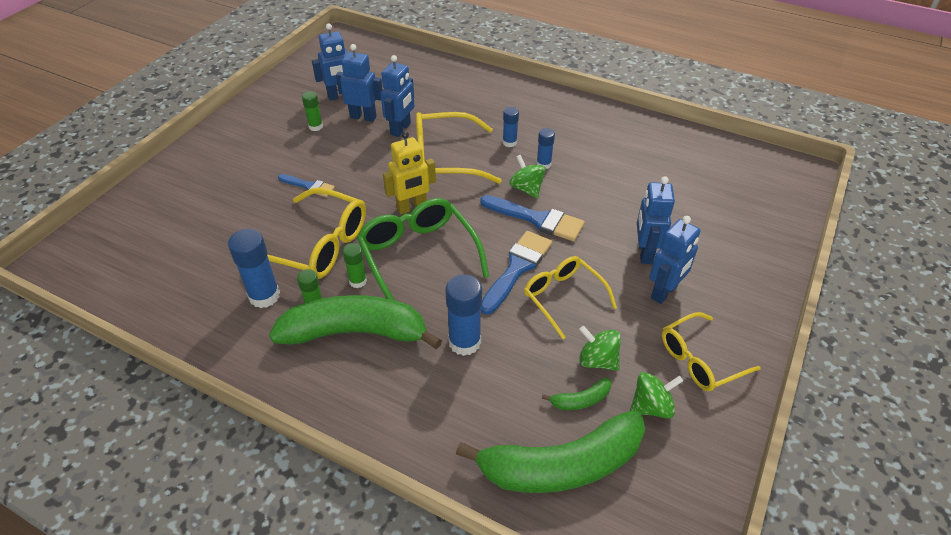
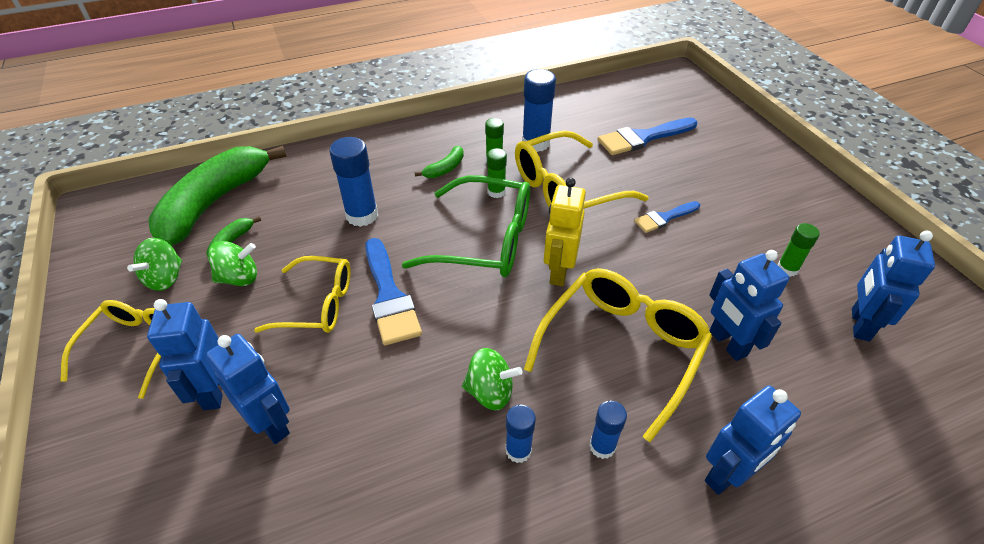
camera: 130 degrees right, 0 degrees up
green banana [269,295,442,350] -> green banana [415,146,464,178], size x0.41
blue robot [336,44,382,122] -> blue robot moved to [705,386,801,495]
blue brush [480,195,585,241] -> blue brush moved to [598,117,698,155]

